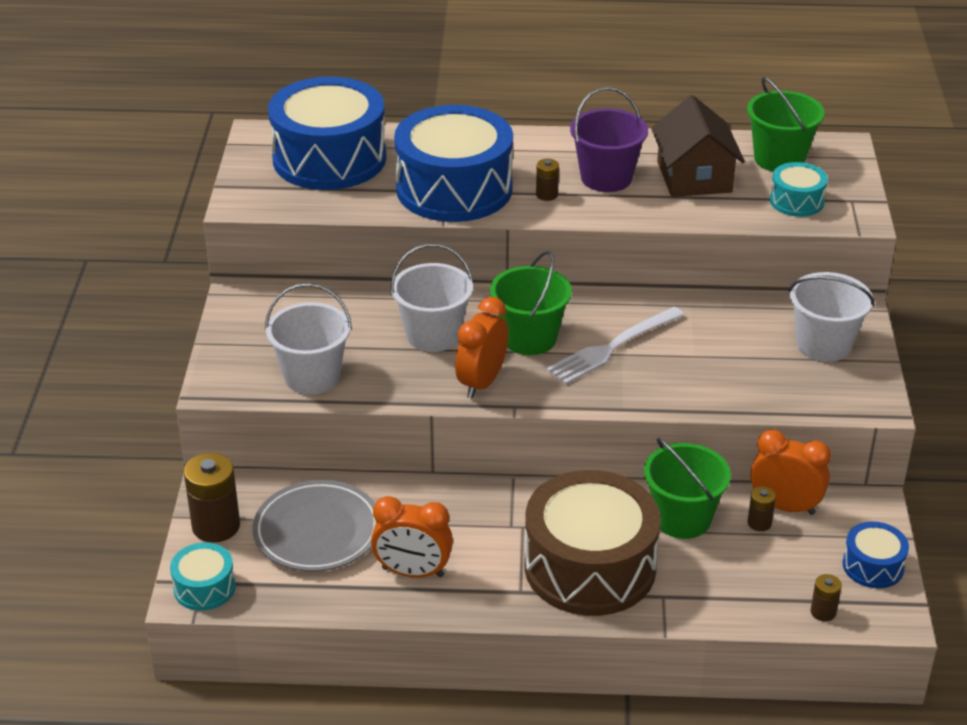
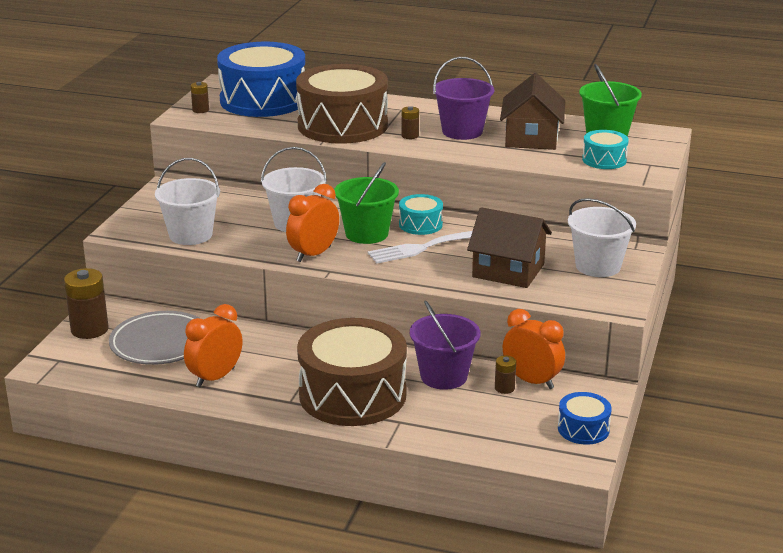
camera: 15 degrees right, 10 degrees down
turquoise drum [170,543,236,611] -> turquoise drum moved to [399,194,443,235]
orange clock [371,496,453,578] -> orange clock turned 105 degrees clockwise [184,304,242,387]
blue drum [394,105,513,222] -> brown drum [296,64,388,144]
green bucket [644,438,731,539] -> purple bucket [410,300,480,390]
brown battery [811,574,842,622] -> brown battery moved to [191,82,209,113]
none -> brown house [467,207,552,288]

